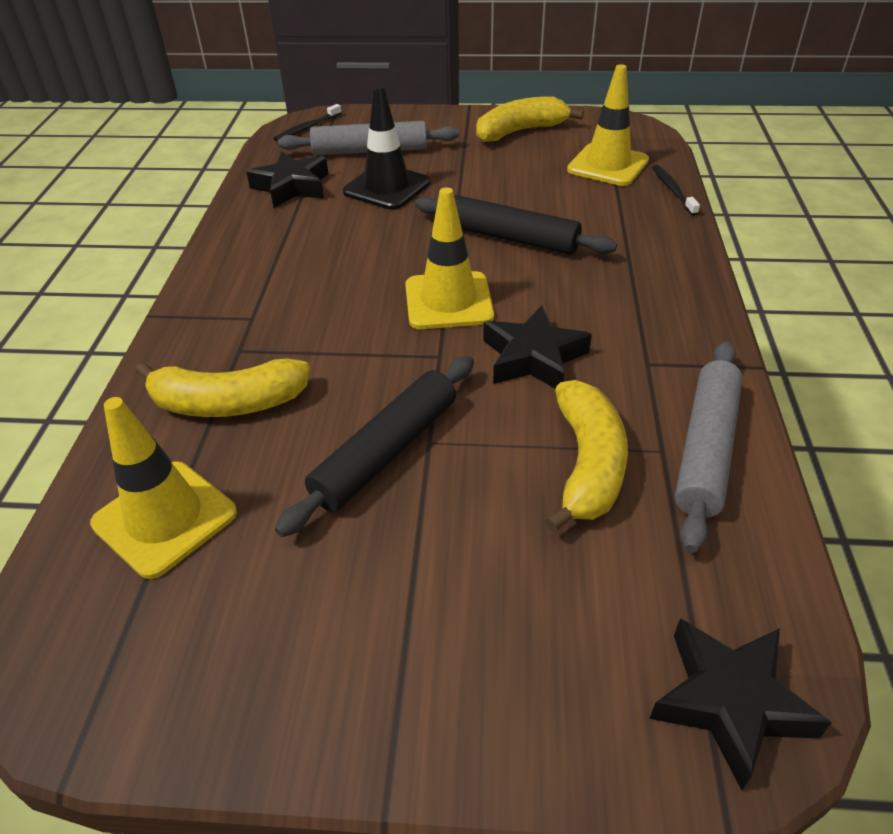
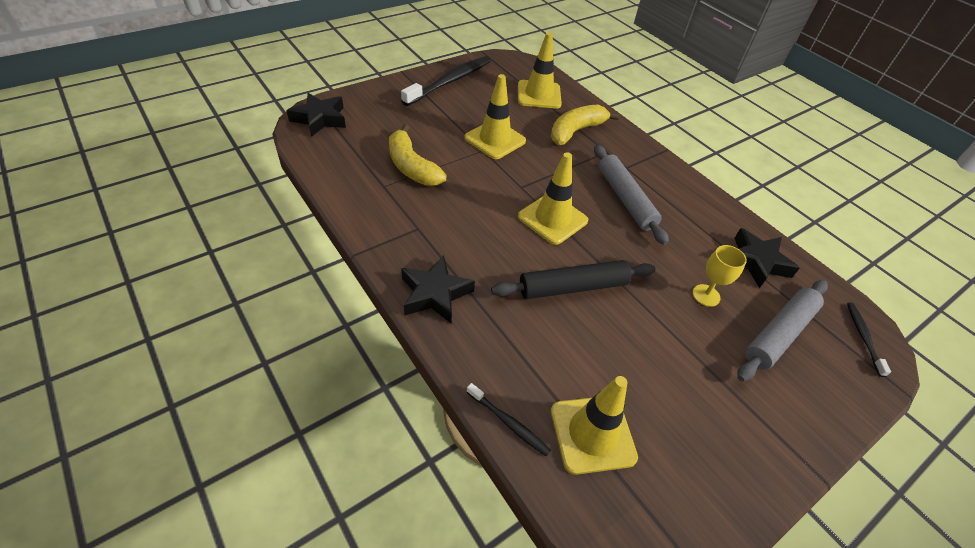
camera: 135 degrees right, 5 degrees up
black rolling pin [275,356,474,537] -> yellow traffic cone [464,74,526,159]
black traffic cone [343,85,430,210] -> yellow goblet [692,245,747,307]
yellow banana [476,96,584,142] -> none
black star [483,305,592,389] -> black star moved to [401,255,475,323]
grey rolling pin [675,341,743,553] -> grey rolling pin moved to [594,145,669,245]
none -> black toothbrush [401,56,491,106]

